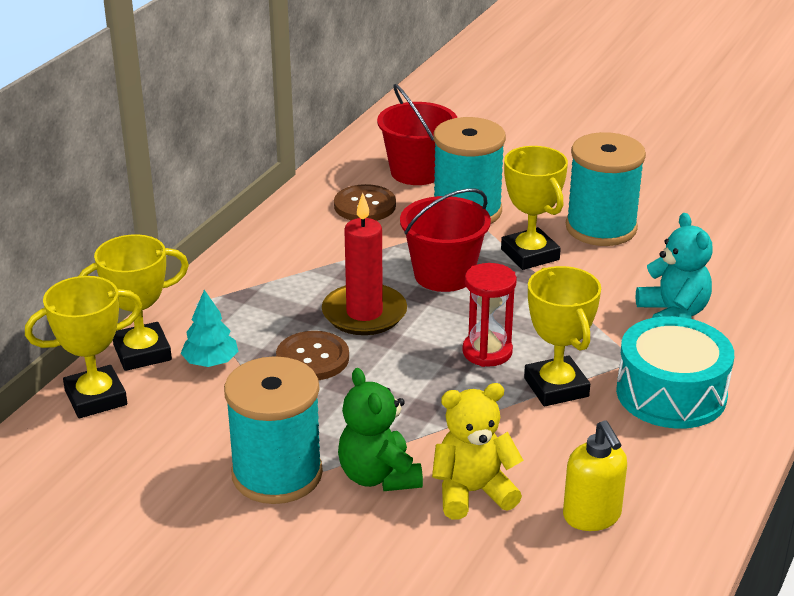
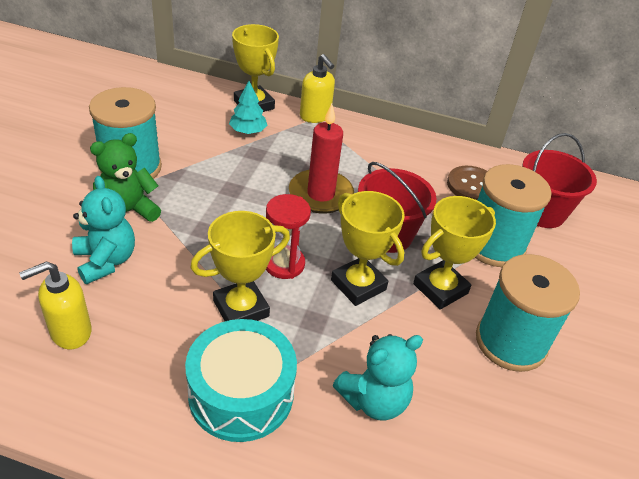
camera: 75 degrees right, 10 degrees up
yellow trophy [25,276,142,418] -> yellow trophy moved to [331,191,405,306]
brown button [276,331,349,380] -> none
yellow teddy bear [432,383,524,520] -> turquoise teddy bear [72,176,135,284]
none -> yellow soap dispenser [300,54,335,123]

